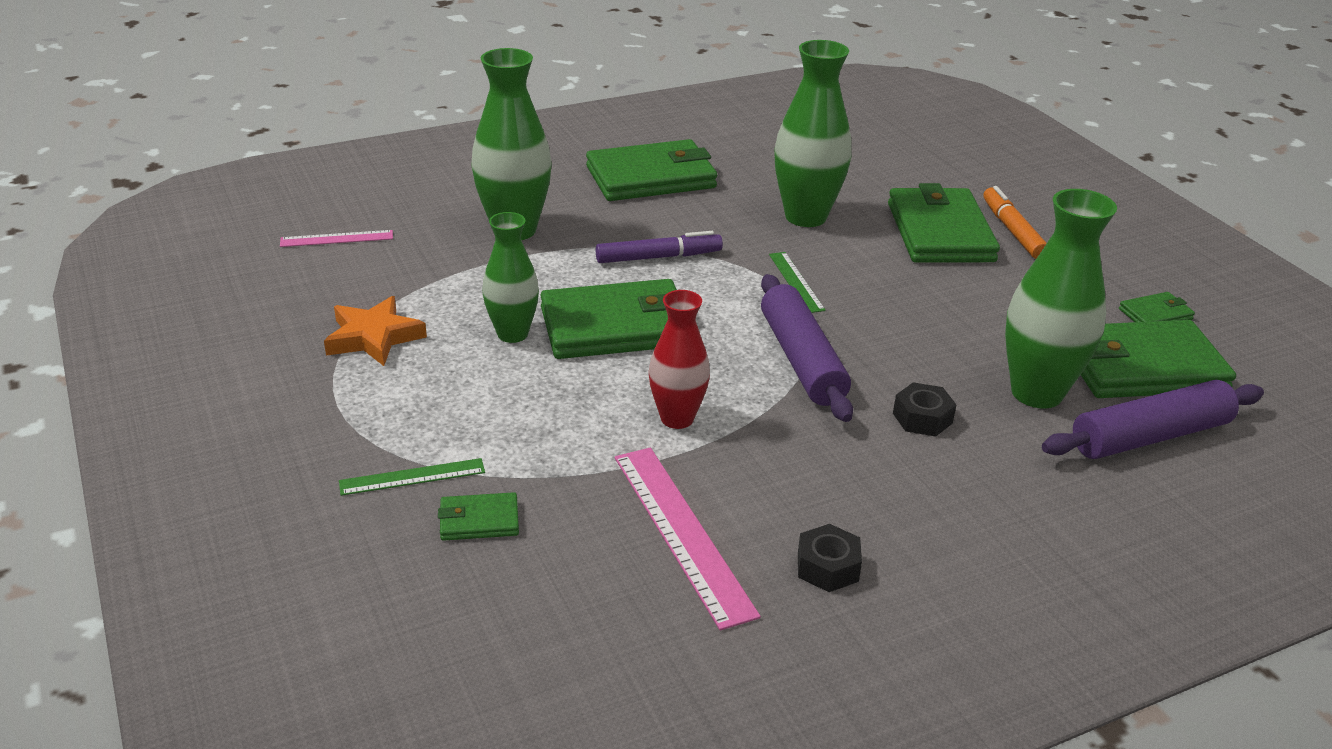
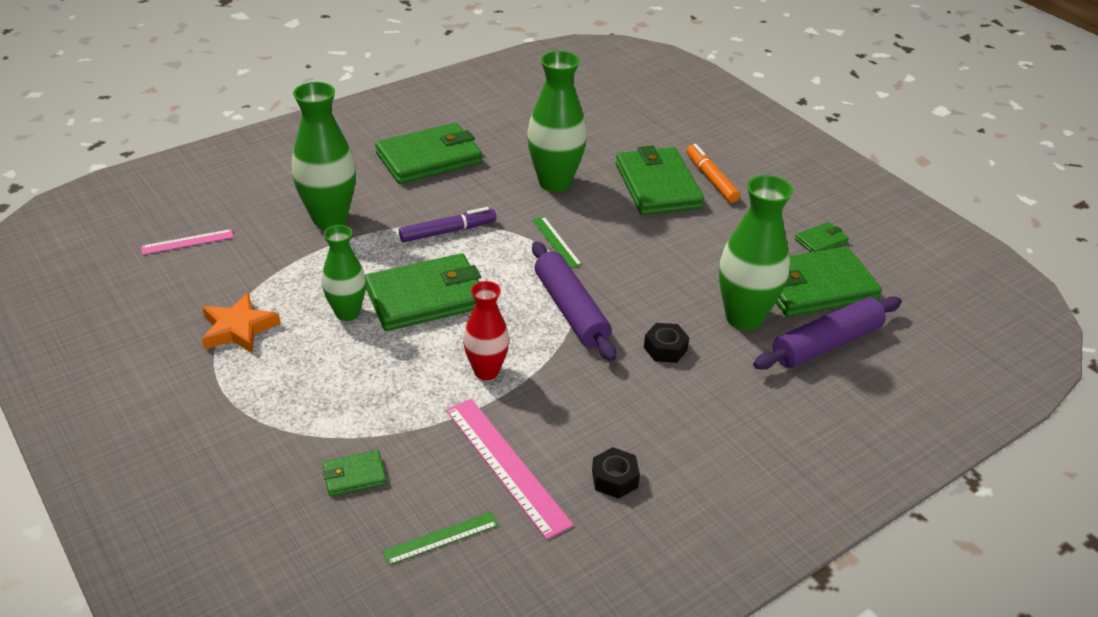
camera: 10 degrees left, 5 degrees up
green ruler [339,458,485,496] -> green ruler moved to [383,512,498,565]

